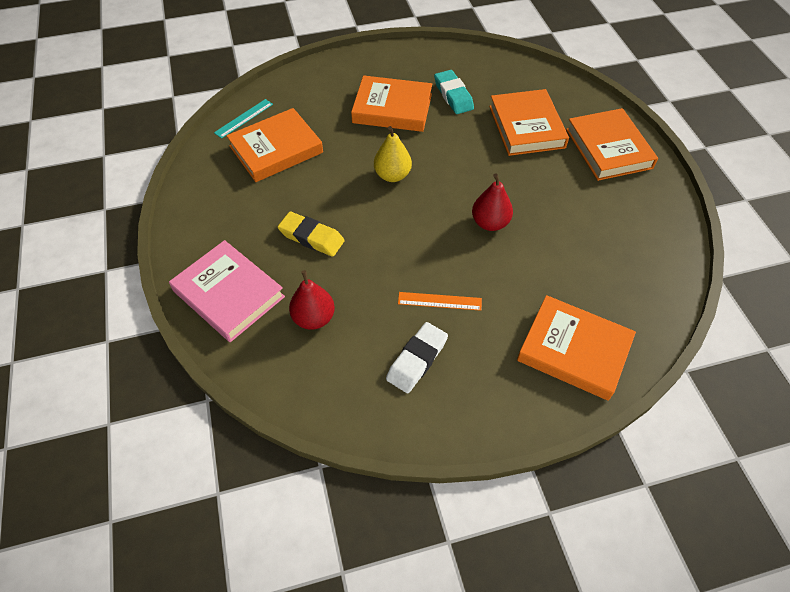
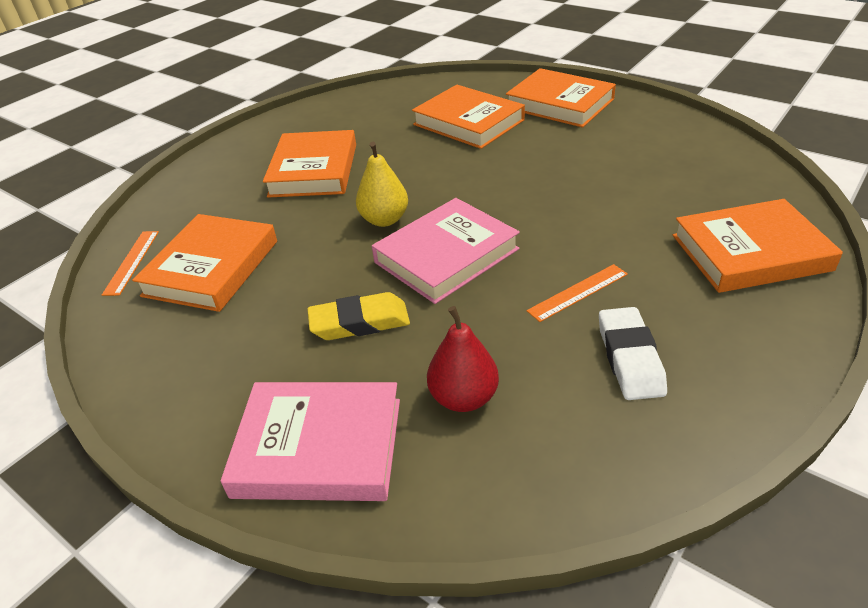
camera: 35 degrees left, 15 degrees down
turquoise ruler [214,99,273,139] -> orange ruler [102,231,159,296]
orange book [351,75,432,132] -> orange book turned 60 degrees counterclockwise [263,130,356,198]
turquoise eraser [434,70,474,114] -> none
red pear [472,173,513,231] -> none
none -> pink book [372,198,520,304]

